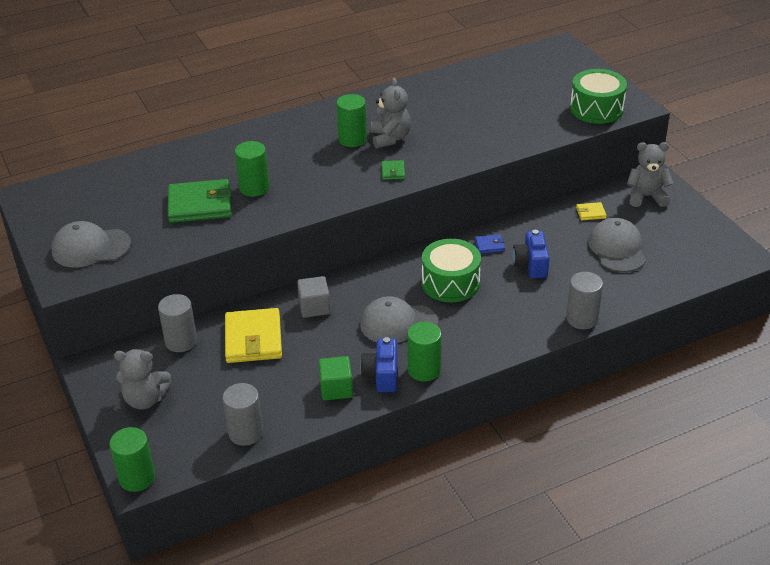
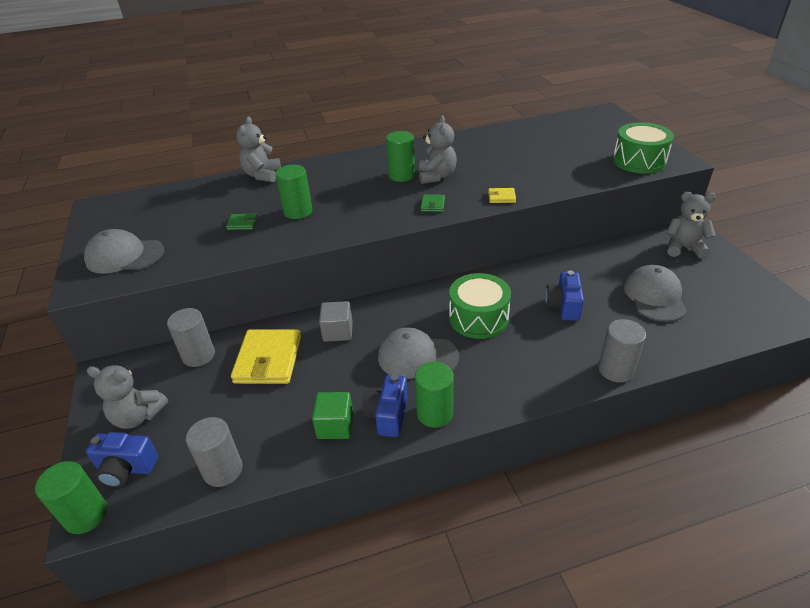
camera: 10 degrees right, 0 degrees up
green wallet [168,179,232,223] -> green wallet [226,213,258,230], size x0.45
blue wallet [475,234,505,254] -> none
yellow wallet [576,202,607,220] -> yellow wallet moved to [488,188,516,203]
none -> blue camera [86,432,158,488]
none -> grey teddy bear [236,116,281,182]

